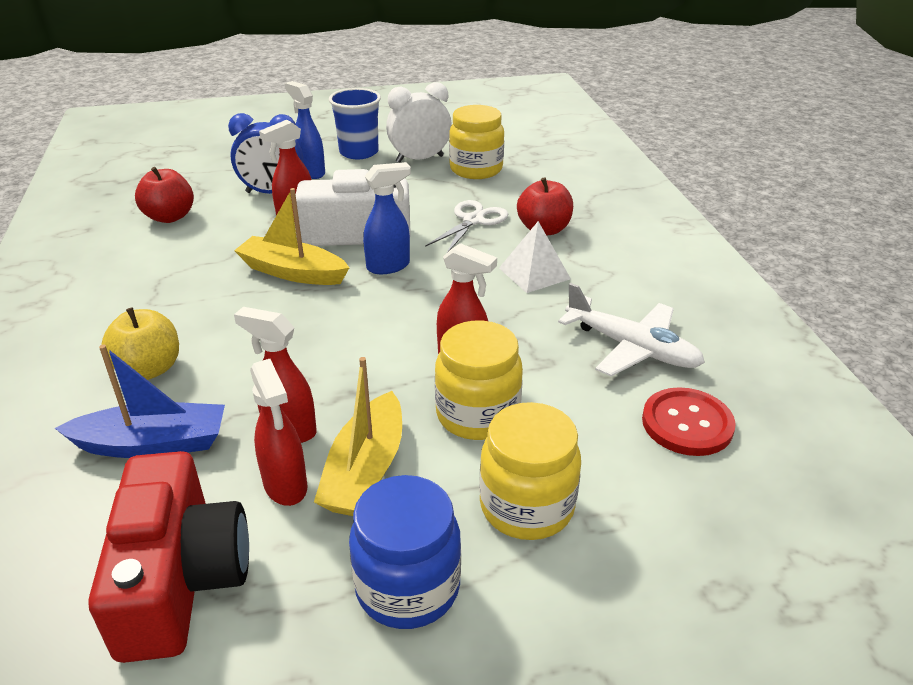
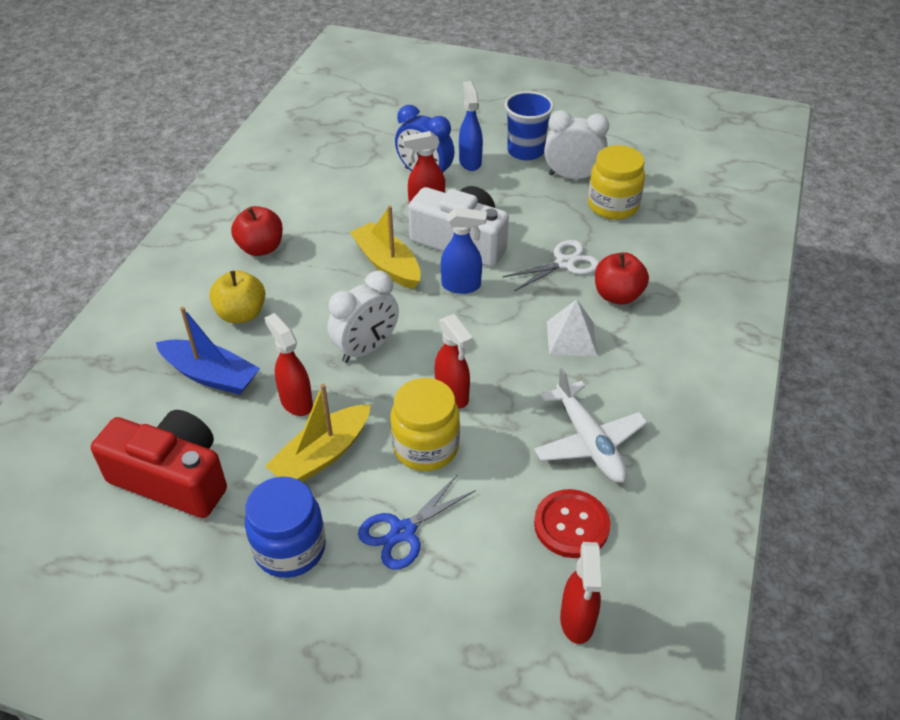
camera: 30 degrees right, 10 degrees up
red camera [88,451,249,663] -> red camera turned 90 degrees counterclockwise [91,410,227,518]
red apple [135,167,194,223] -> red apple moved to [231,206,283,256]
red spray bottle [250,359,308,506] -> red spray bottle moved to [560,542,601,644]
yellow jar [479,402,581,540] -> blue scissors [358,475,476,570]
none -> white clock [327,271,399,363]

